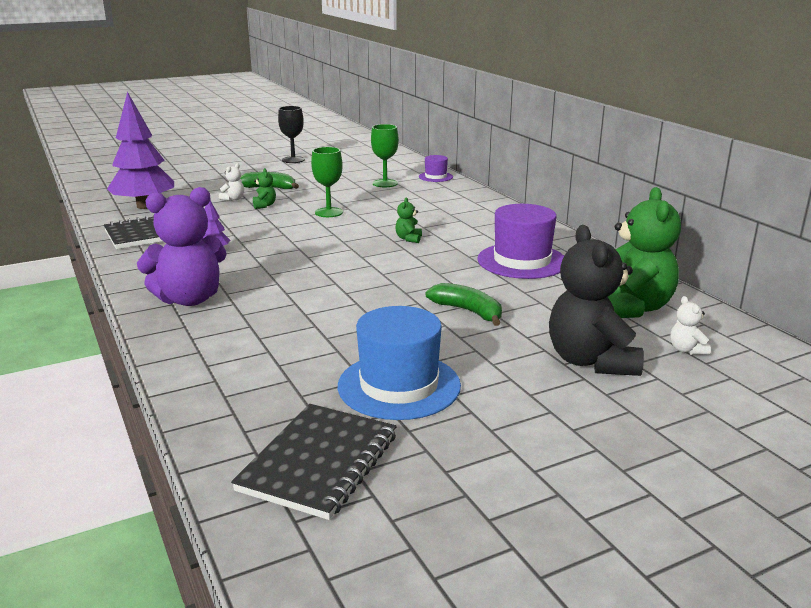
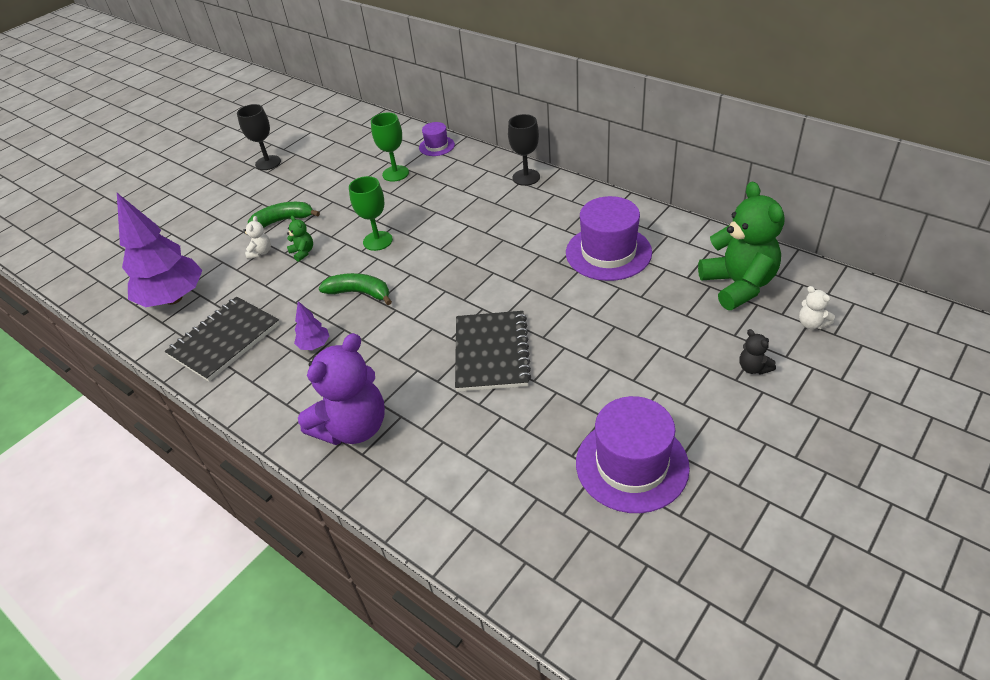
camera: 20 degrees left, 20 degrees up
black notebook [231,404,397,520] -> black notebook moved to [455,311,532,392]
blue hat [338,306,461,420] -> purple hat [576,396,690,513]
green teddy bear [395,198,422,243] -> none
green banana [425,283,502,326] -> green banana moved to [319,273,392,305]
black teddy bear [549,225,644,376] -> black teddy bear [739,329,776,375], size x0.42
none -> black goblet [508,114,540,186]

